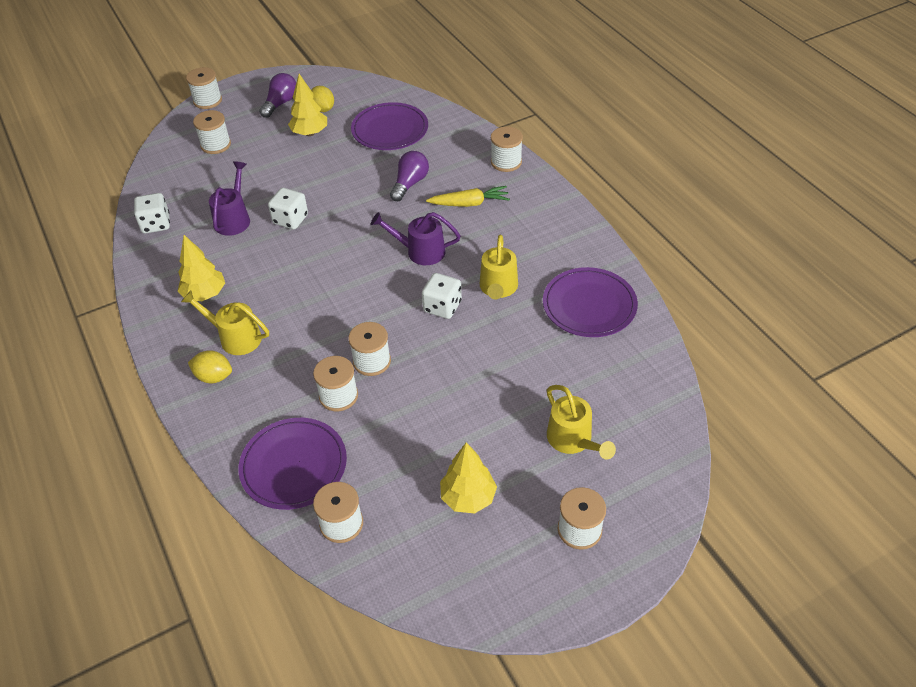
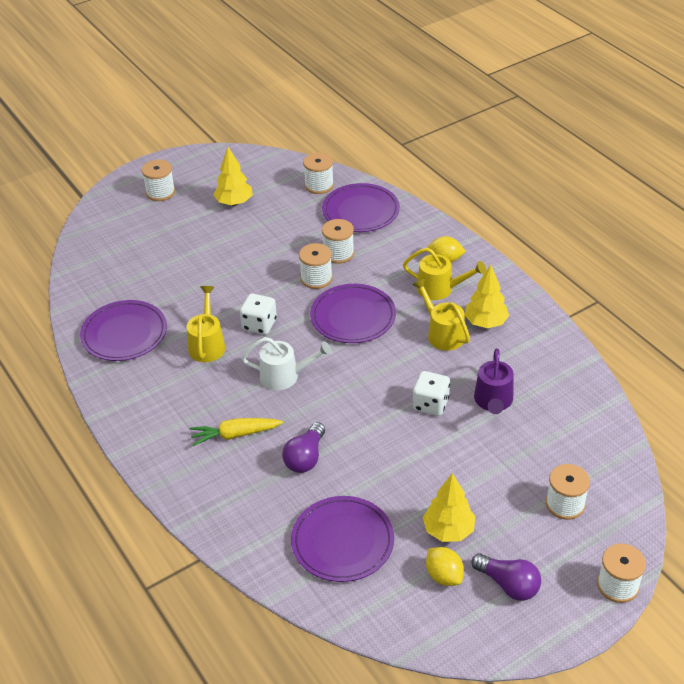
camera: 175 degrees right, 5 degrees down
white dice [134,193,170,234] -> none
purple light bulb [259,73,296,118] -> purple light bulb turned 75 degrees counterclockwise [471,553,541,601]
purple watering can [371,212,461,265] -> white watering can [241,337,332,390]
white spool [491,127,523,172] -> none
yellow watering can [547,385,616,460] -> yellow watering can moved to [412,278,470,351]
none -> purple plate [310,284,396,343]

